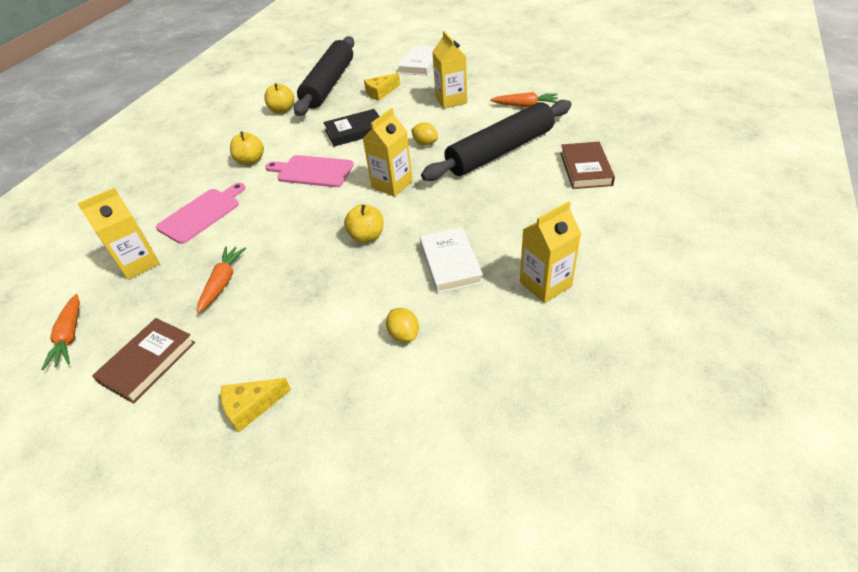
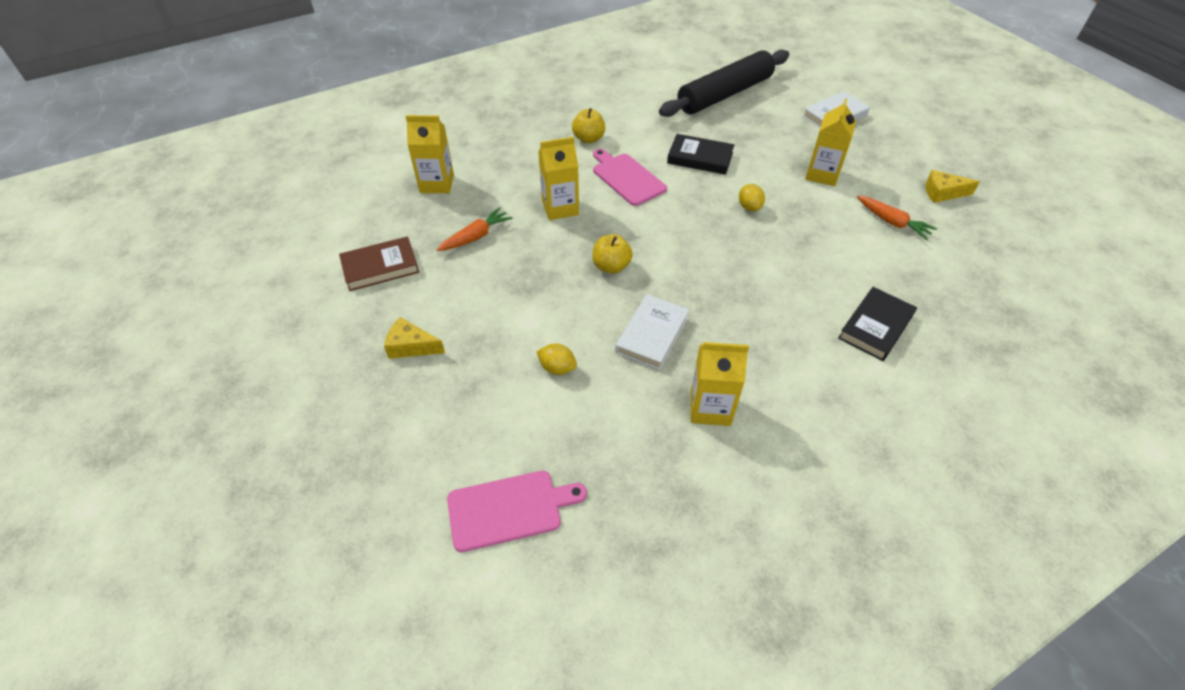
camera: 35 degrees right, 5 degrees up
orange carrot [41,294,80,370] -> none
pink cutting board [156,183,245,244] -> pink cutting board moved to [447,471,587,552]
yellow apple [264,83,294,114] -> none
yellow carton [363,108,413,197] -> yellow carton moved to [538,137,579,220]
yellow cheese [364,73,400,101] -> yellow cheese moved to [925,170,980,203]
yellow lemon [386,308,419,342] -> yellow lemon turned 75 degrees counterclockwise [536,344,577,375]
black rolling pin [421,100,572,181] -> none
brown book [560,142,615,189] -> black book [838,287,917,361]

